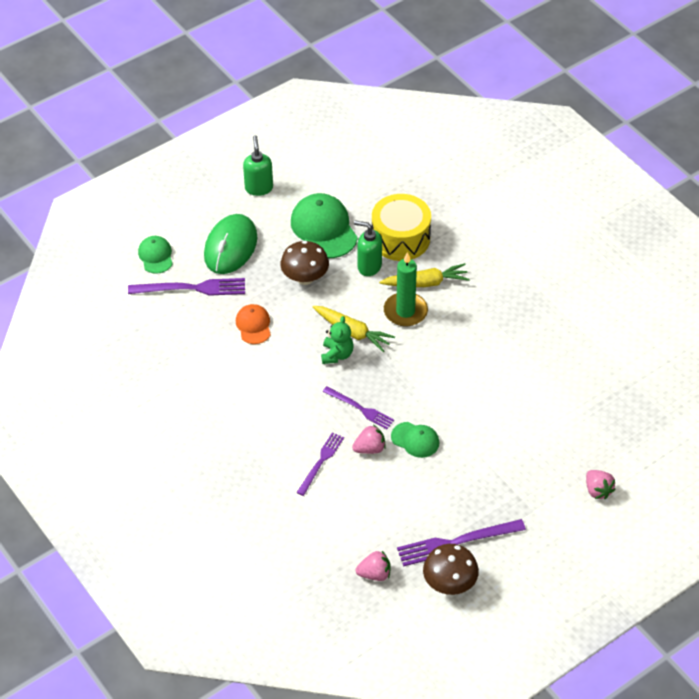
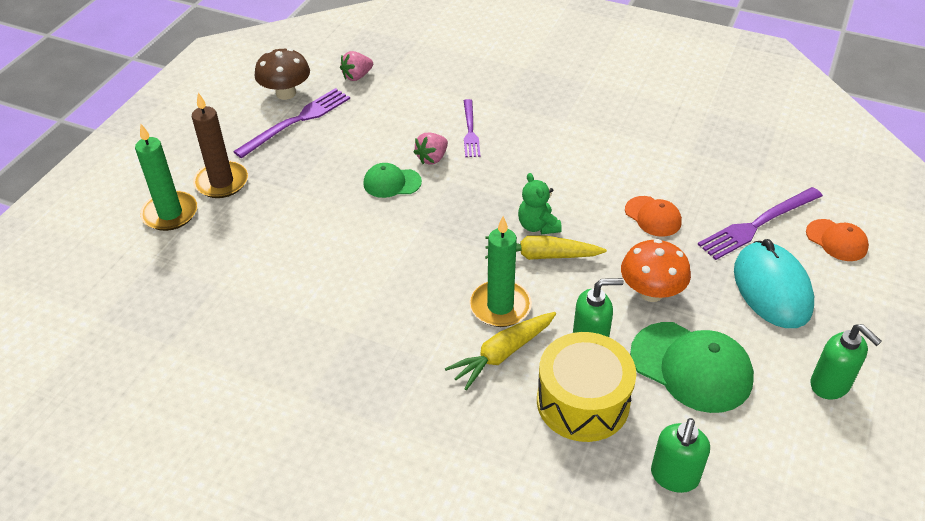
camera: 150 degrees right, 5 degrees down
green cap [138,236,173,274] -> orange cap [806,219,869,261]
green mouse [204,214,257,274] -> turquoise mouse [734,239,814,328]
brown mushroom [280,241,329,285] -> orange mushroom [621,239,691,302]
purple fork [322,386,394,429] -> none
pink strawberry [586,470,616,499] -> green candle [135,124,197,231]
none -> brown candle [192,93,248,198]
none -> green soap dispenser [651,418,710,493]

